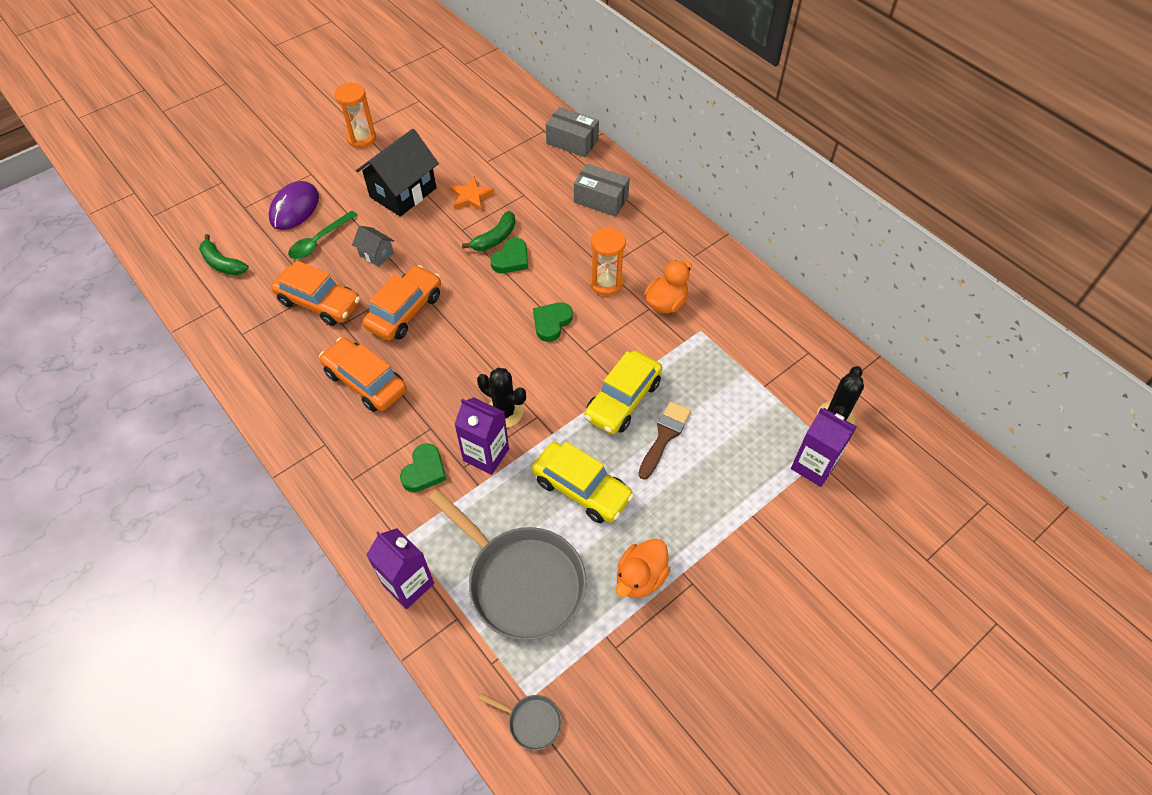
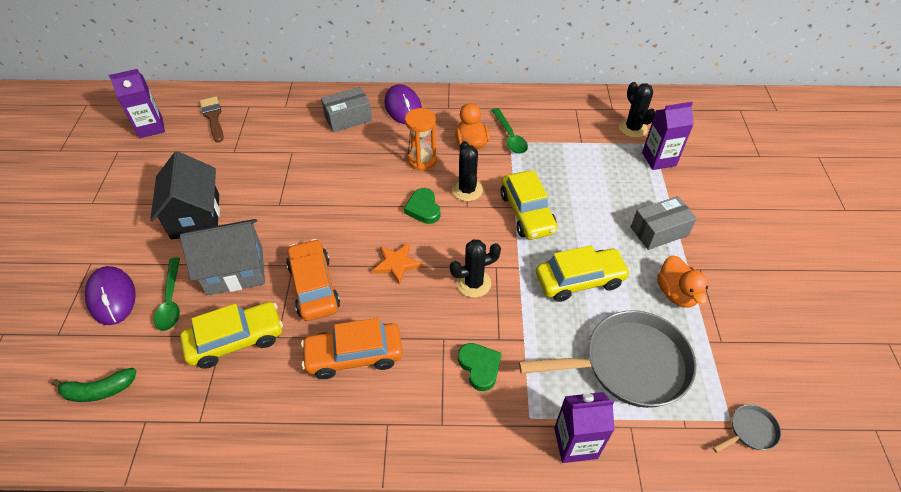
camera: 50 degrees left, 5 degrees down
orange car [271,260,360,326] -> yellow car [180,302,283,369]
orange hourglass [334,83,376,148] -> none
grey house [352,226,394,267] -> grey house [180,219,265,296], size x2.04
orange star [450,176,495,211] -> orange star moved to [373,243,422,285]
purple carton [454,397,509,475] -> purple carton moved to [109,69,165,138]
green banana [462,211,515,251] -> none
green heart [490,238,528,273] -> none
grey box [546,107,599,157] -> grey box moved to [631,196,697,250]
brown brush [638,402,691,480] -> brown brush moved to [200,96,224,143]
none -> purple mouse [385,84,422,124]
none -> black cactus [452,141,483,201]
none -> green spoon [491,108,528,154]

